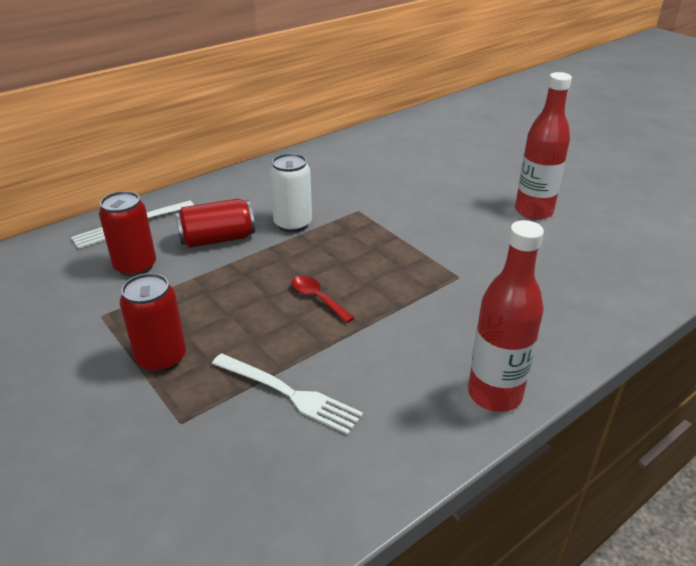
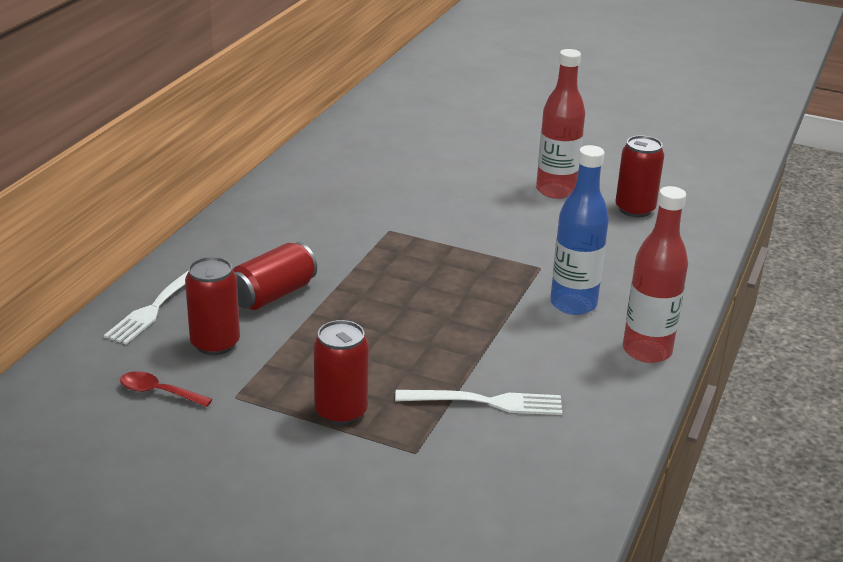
camera: 30 degrees left, 5 degrees down
white can [269,153,312,232] -> none
red spoon [292,275,354,323] -> red spoon moved to [120,371,212,407]
none -> blue bottle [550,145,609,315]
none -> red can [615,135,664,217]

